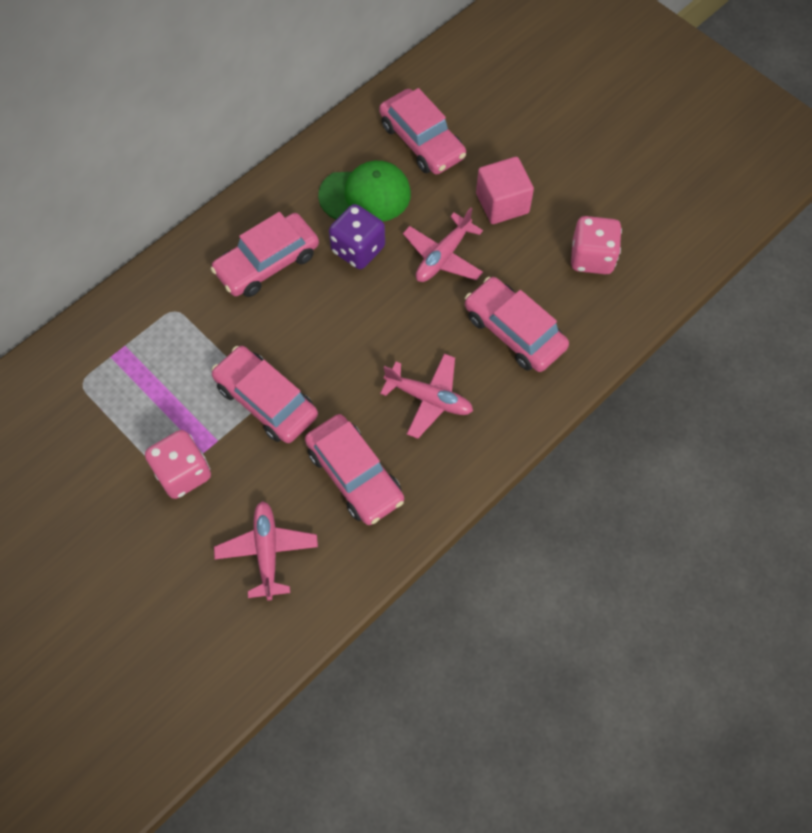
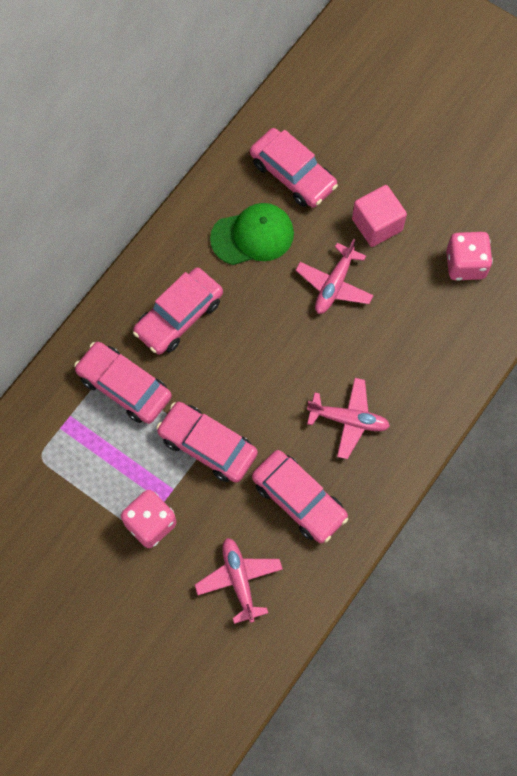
camera: 10 degrees left, 5 degrees up
purple dice [329,204,385,269] -> none
pink car [465,277,569,372] -> pink car moved to [74,342,172,424]

